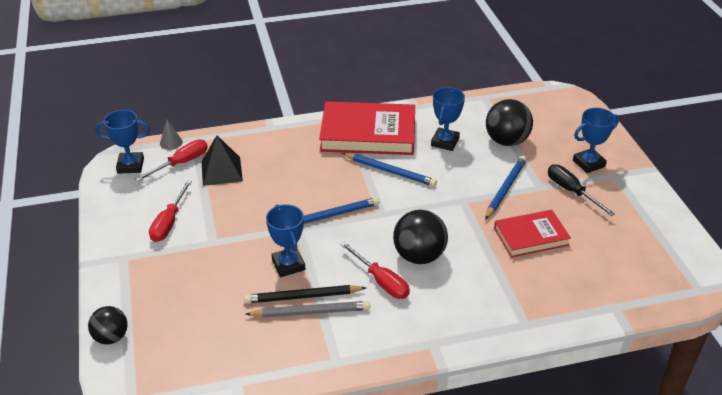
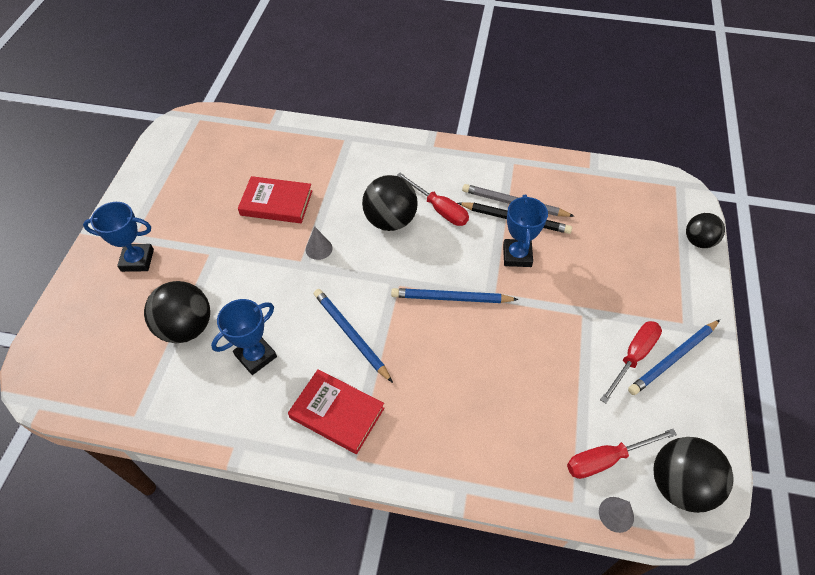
camera: 155 degrees left, 15 degrees up
blue trophy [95,110,150,174] -> black ball [654,437,733,513]
black pyramid [202,135,243,186] -> none
red book [319,101,415,155] -> red book [288,369,384,454], size x0.60
red screwdriver [340,242,410,299] -> red screwdriver turned 150 degrees clockwise [396,173,469,226]
blue pencil [485,155,527,220] -> blue pencil moved to [628,320,720,395]
black screwdriver [548,164,615,216] -> none
none -> grey cone [306,227,333,260]

